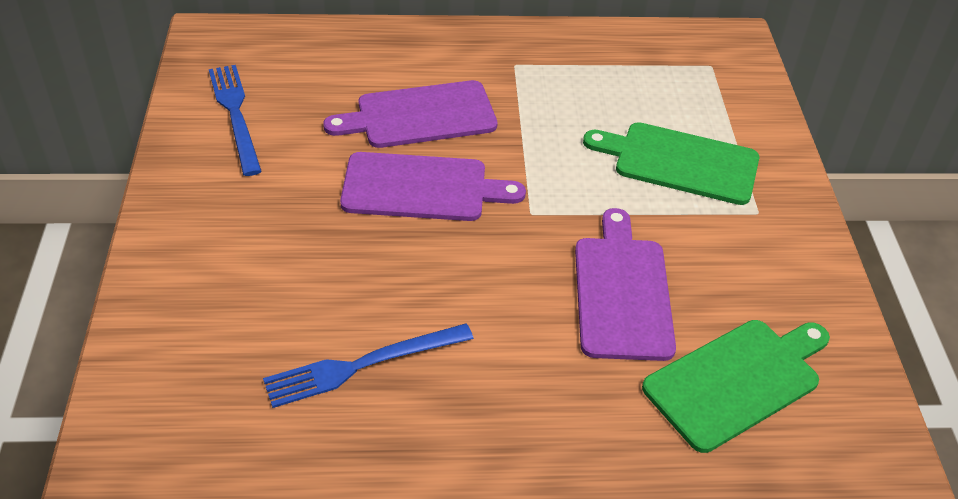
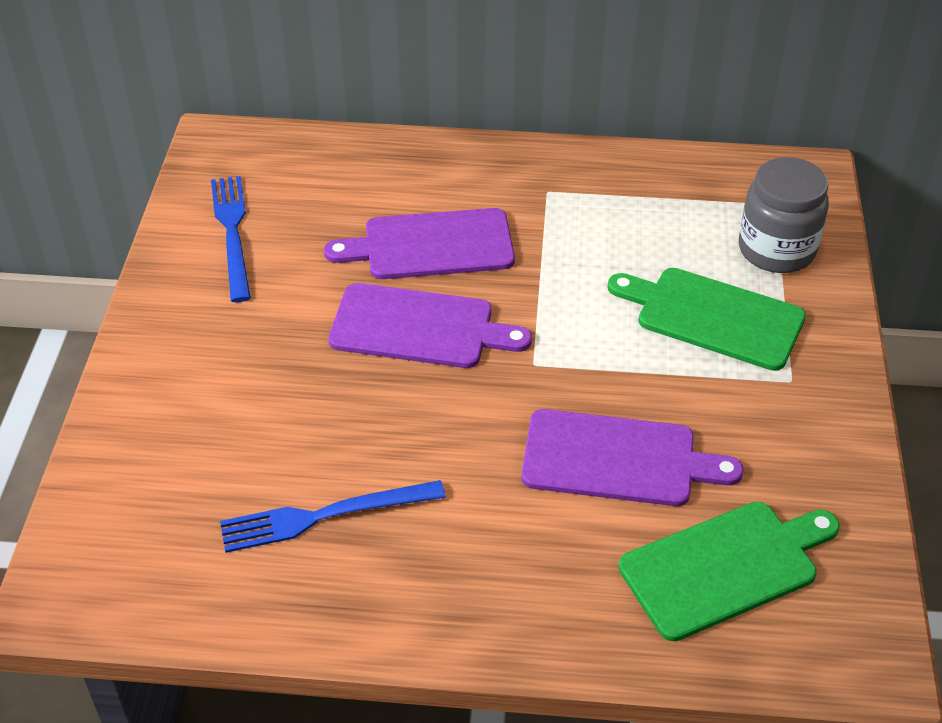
camera: 10 degrees right, 0 degrees up
purple cutting board [575,208,676,361] -> purple cutting board turned 90 degrees clockwise [522,409,744,506]
none -> grey jar [739,157,829,273]

